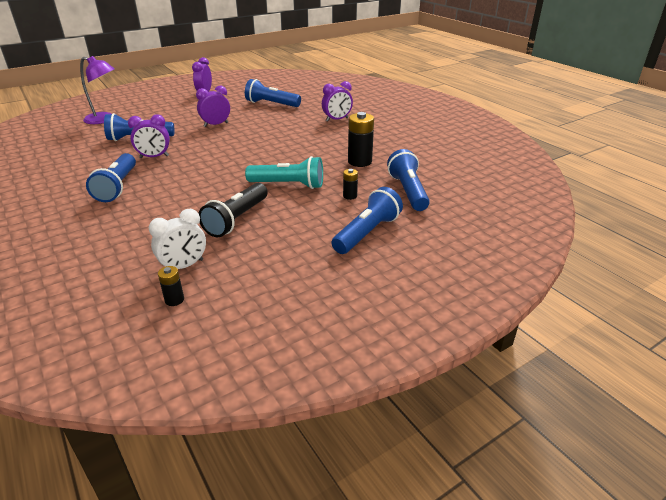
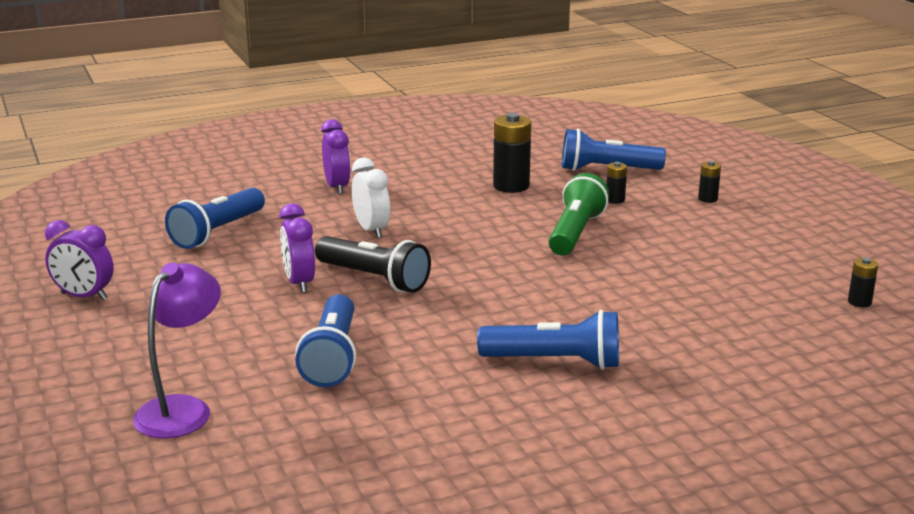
camera: 80 degrees left, 10 degrees down
purple clock [128,115,170,158] -> none
white clock [149,209,206,269] -> white clock moved to [352,157,390,238]
black flashlight [198,183,268,237] -> black flashlight moved to [315,236,431,293]
turquoise flashlight [245,156,323,189] -> green flashlight [549,173,609,255]
blue flashlight [332,187,403,254] -> black battery [698,161,721,203]

